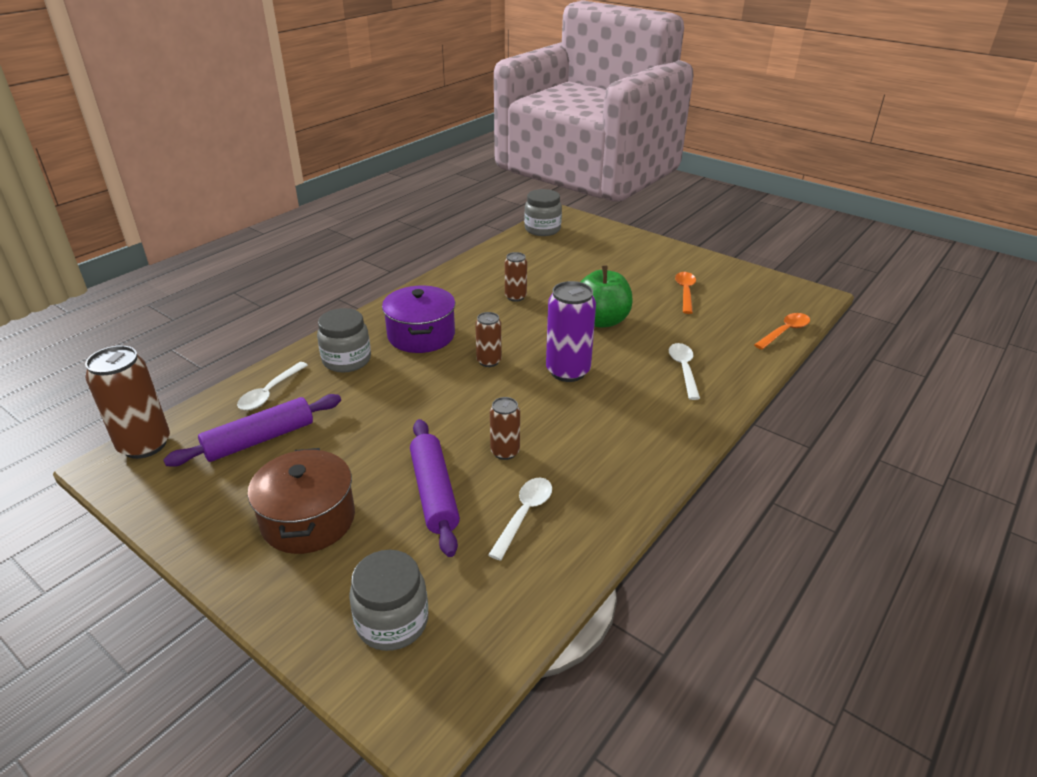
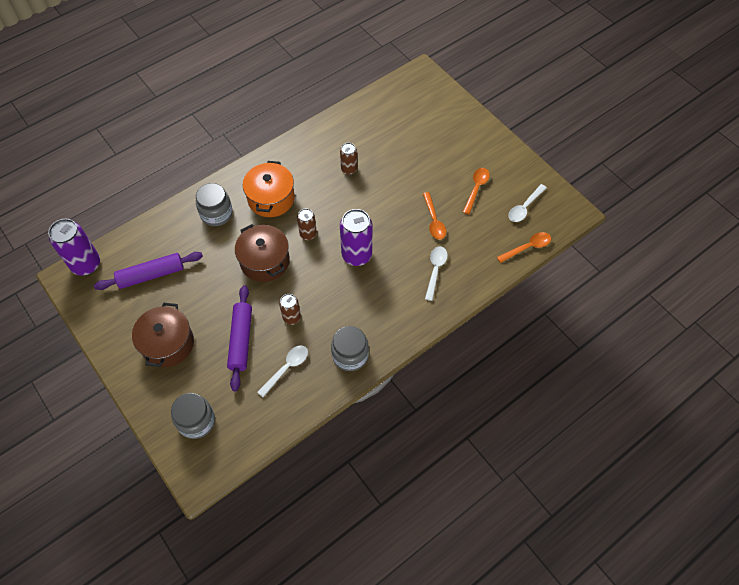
camera: 15 degrees right, 25 degrees up
brown can [85,345,170,459] -> purple can [48,219,100,276]
white spoon [237,362,308,410] -> white spoon moved to [508,184,547,222]
purple pot [382,286,455,353] -> orange pot [243,161,295,217]
grey jar [524,189,562,236] -> grey jar moved to [331,326,369,371]
green apple [581,265,633,328] -> none
none -> brown pot [235,224,290,282]
none -> orange spoon [423,192,446,239]

